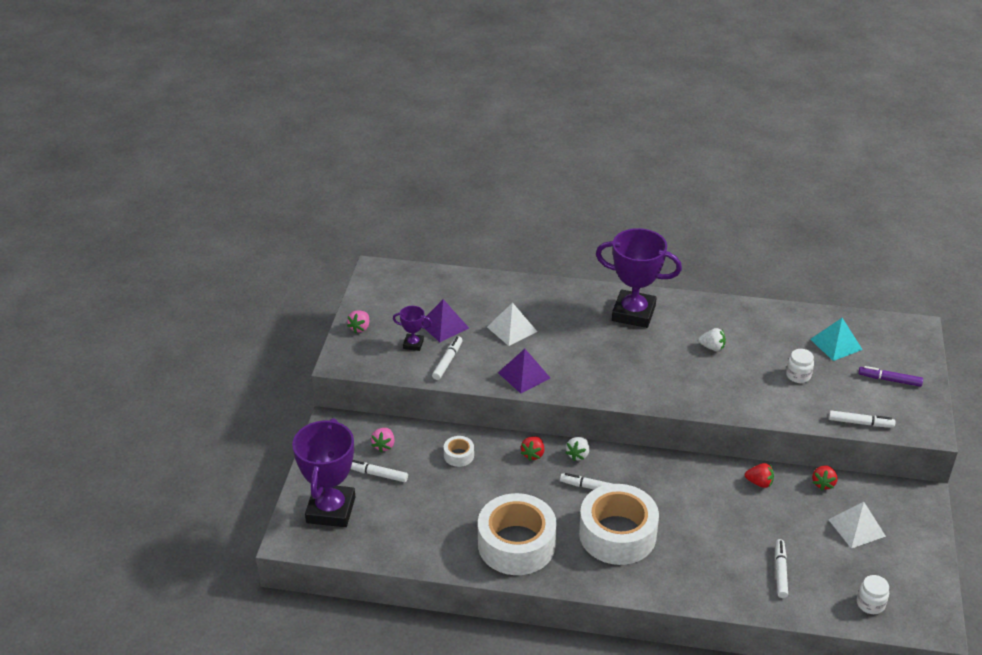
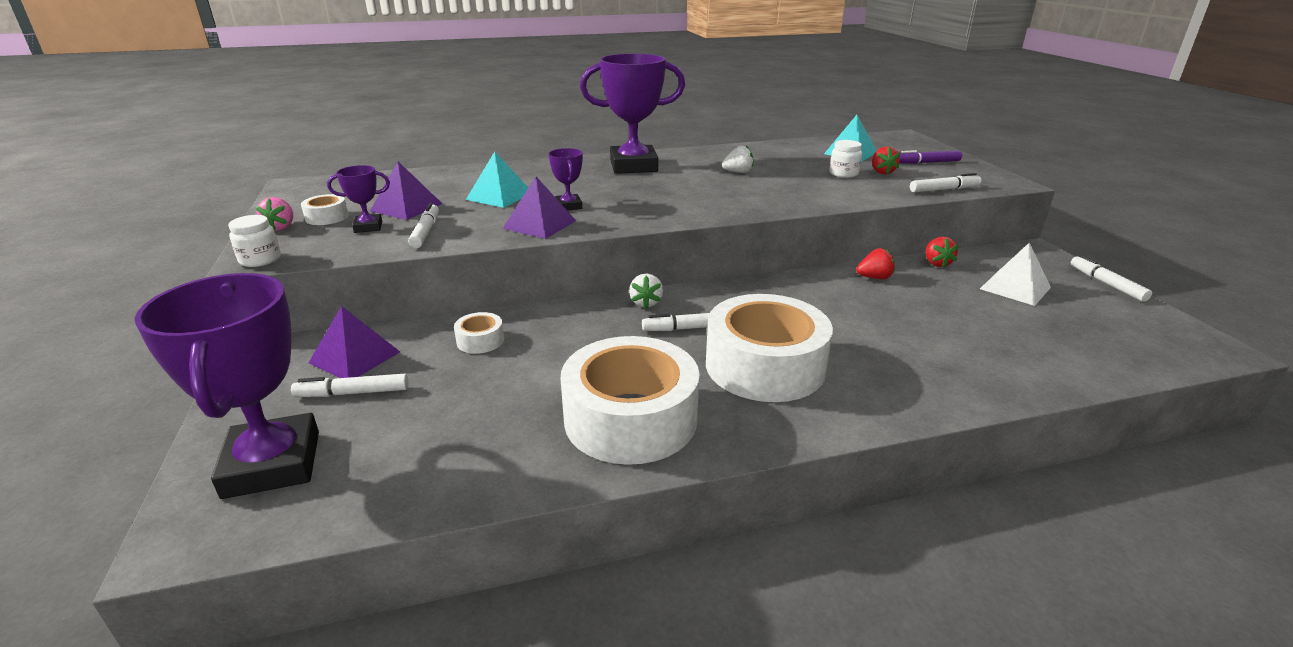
camera: 25 degrees left, 10 degrees down
pink strawberry [371,428,395,452] -> purple pyramid [309,306,400,378]
white pyramid [487,302,538,346] -> turquoise pyramid [466,152,528,208]
red strawberry [521,436,544,461] -> red strawberry moved to [872,146,900,174]
white marker [775,539,788,598] -> white marker moved to [1071,255,1152,302]
white jar [857,575,889,614] -> white jar moved to [228,215,281,267]
none -> white tape [301,194,349,225]
none -> purple trophy [549,148,583,211]

